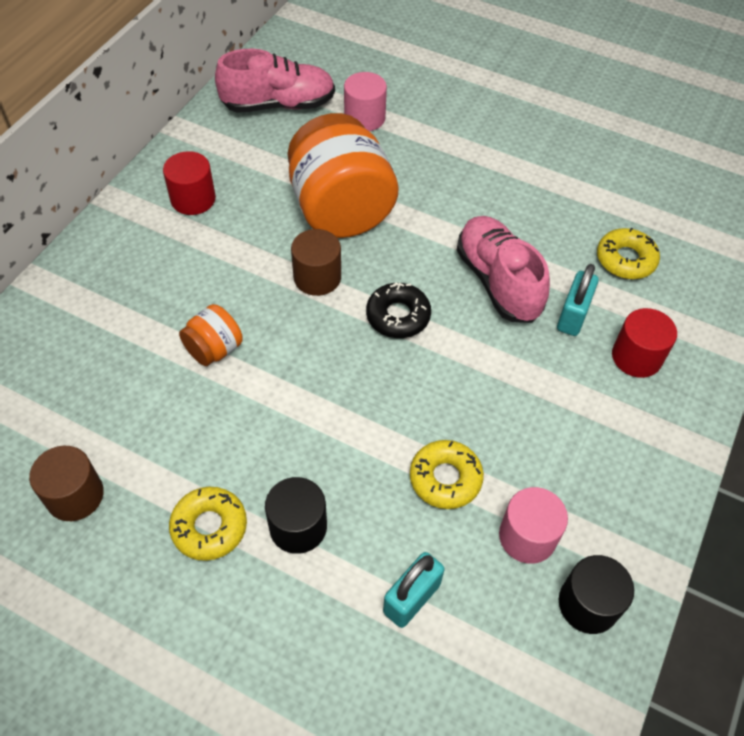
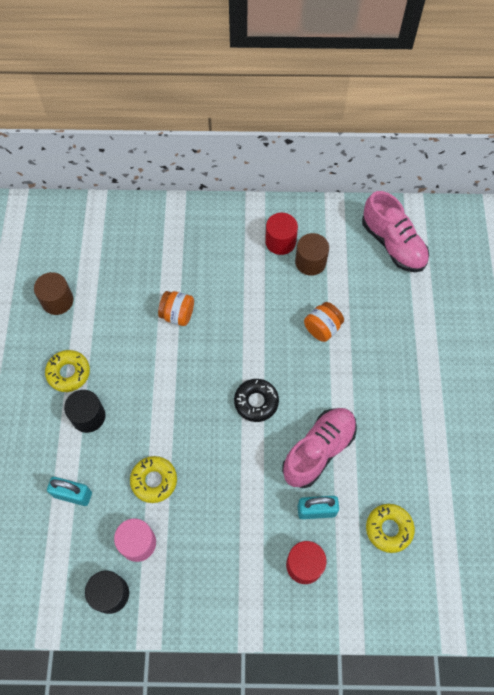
camera: 65 degrees right, 10 degrees up
orange jar [287,113,399,238] -> orange jar [304,302,344,342], size x0.46
brown cylinder [291,229,341,296] -> brown cylinder moved to [295,233,329,276]
pink cylinder [344,72,387,131] -> none

